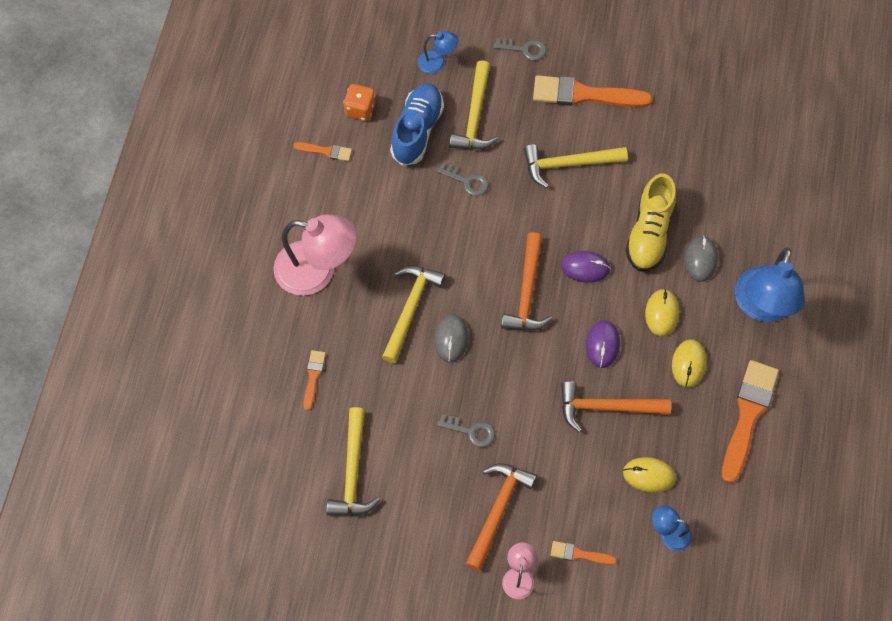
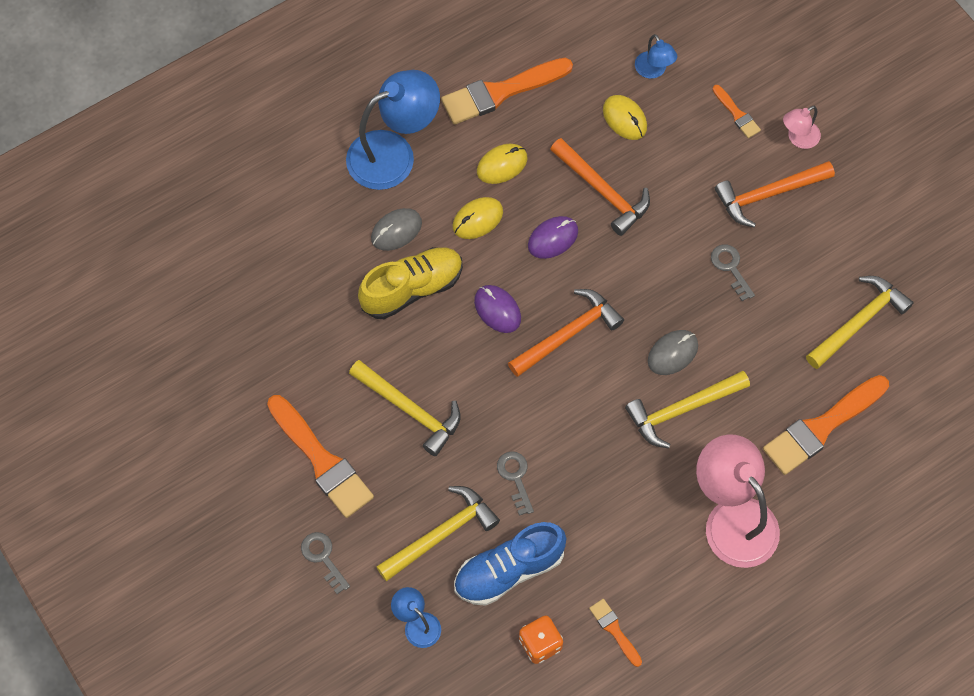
camera: 135 degrees left, 0 degrees up
orange brush [304,350,326,411] -> orange brush [763,375,889,475], size x2.05

